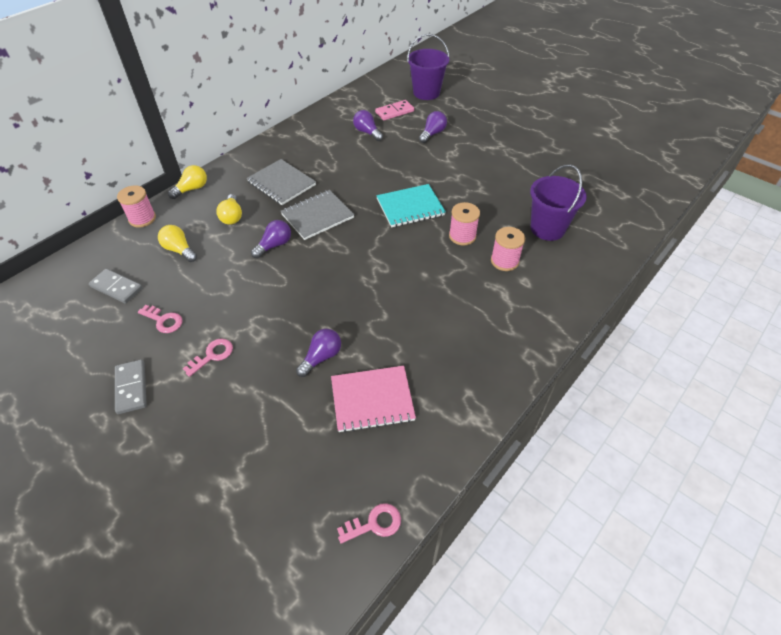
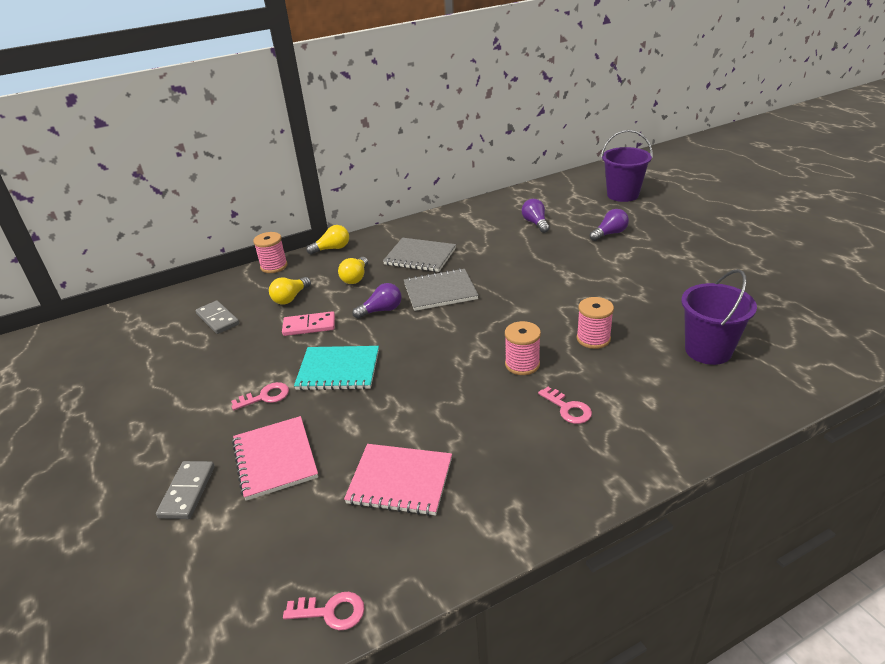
camera: 25 degrees right, 15 degrees down
grey domino [115,359,147,414] -> grey domino moved to [156,461,215,519]
pink key [138,305,183,333] -> pink key moved to [538,387,592,424]
yellow light bulb [158,225,197,262] -> yellow light bulb turned 120 degrees counterclockwise [269,277,311,304]
grey notebook [247,159,316,205] -> grey notebook turned 45 degrees counterclockwise [383,238,456,272]
purple light bulb [296,329,341,377] -> none
pink domino [375,100,414,120] -> pink domino moved to [282,311,335,336]
turquoise notebook [376,184,446,227] -> turquoise notebook moved to [294,346,379,390]
pink spool [491,227,525,271] -> pink spool moved to [505,321,541,375]
none -> pink notebook [232,416,318,501]

